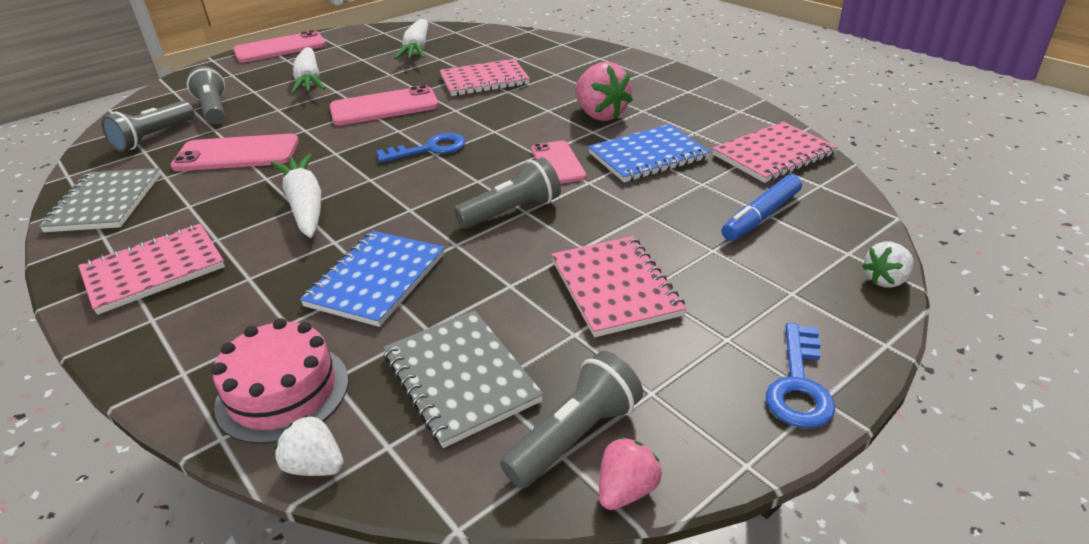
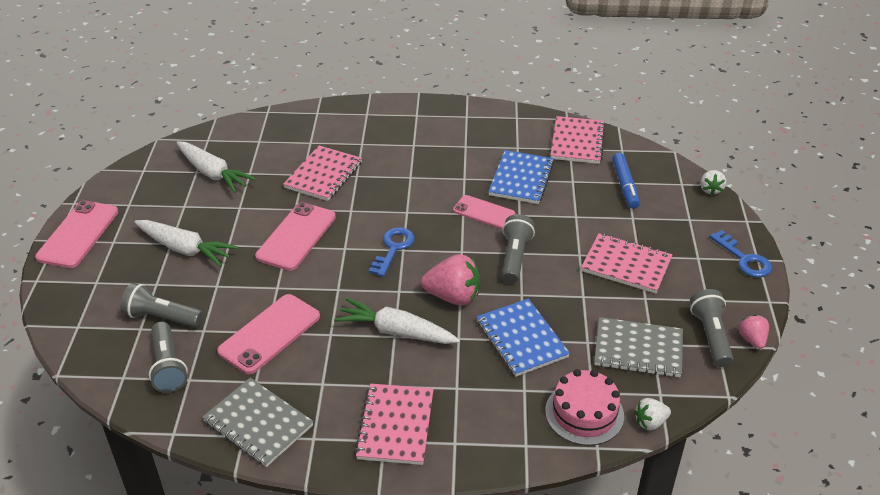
camera: 50 degrees left, 5 degrees up
pink strawberry [575,62,633,121] -> pink strawberry moved to [421,254,480,305]

